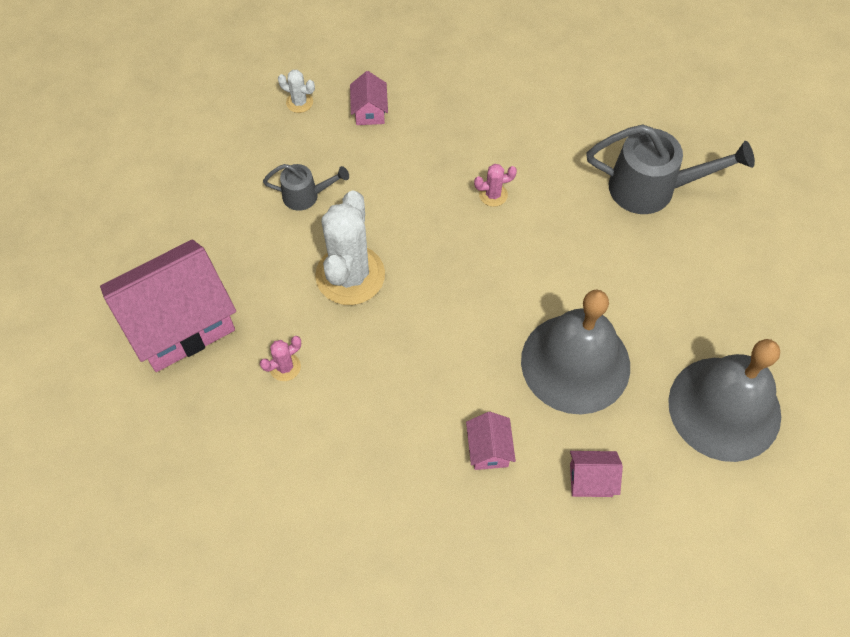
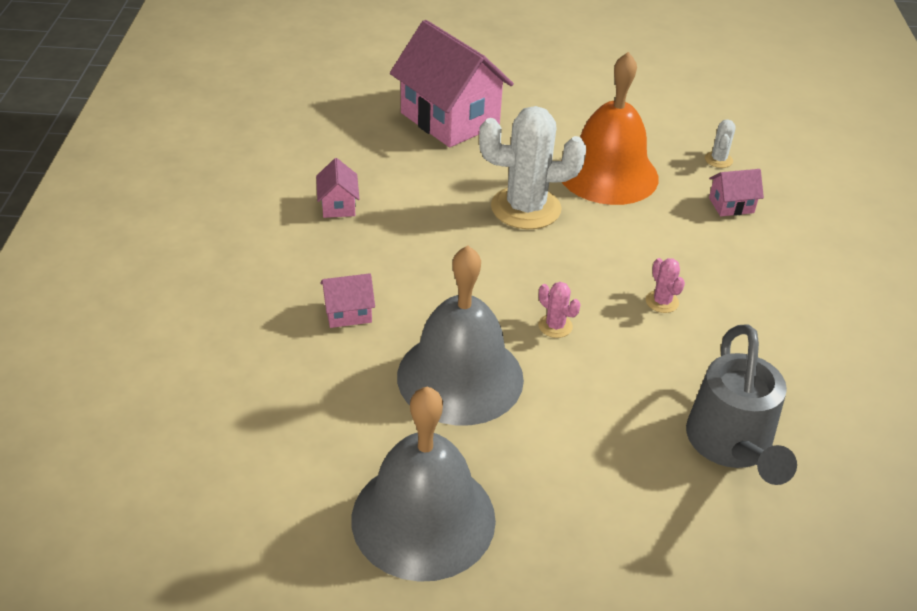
camera: 80 degrees right, 20 degrees down
pink cactus [260,336,301,381] -> pink cactus moved to [538,282,581,338]
grey watering can [263,164,349,211] -> orange bell [561,52,659,205]
pink house [570,451,623,497] -> pink house moved to [316,158,359,218]

